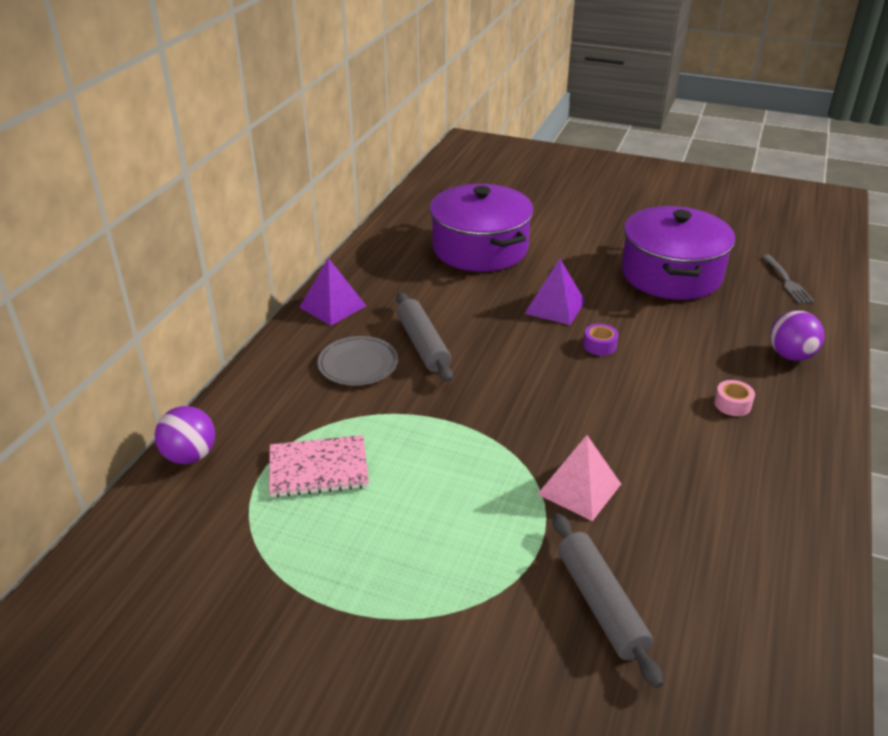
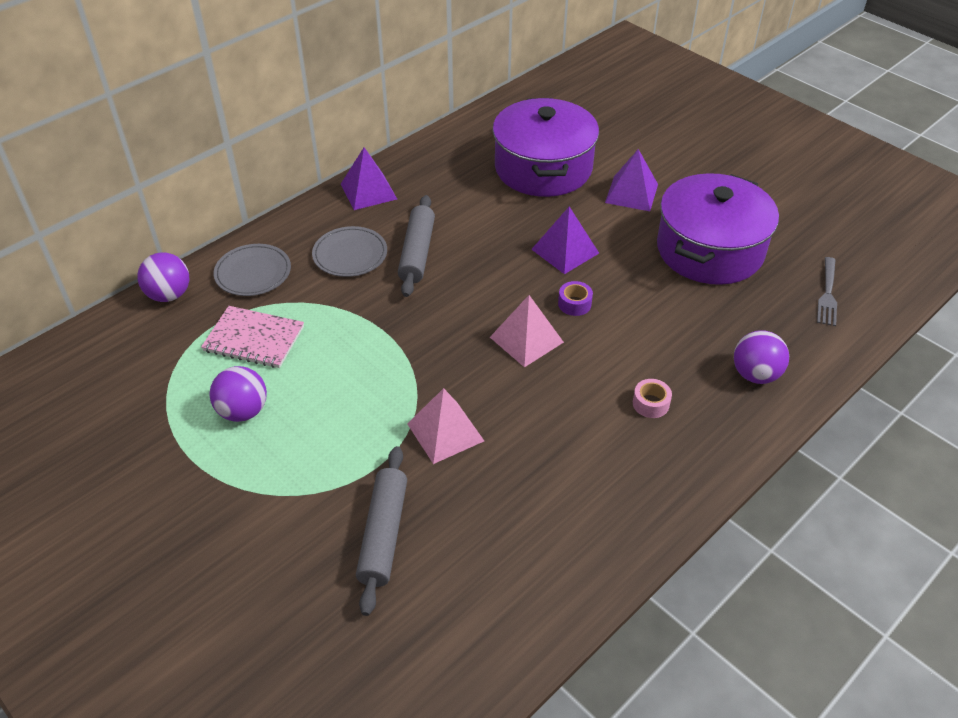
camera: 25 degrees right, 10 degrees up
none -> purple ball [210,366,267,422]
none -> grey plate [213,244,291,296]
none -> pink pyramid [490,295,564,367]
none -> purple pyramid [605,149,658,211]

